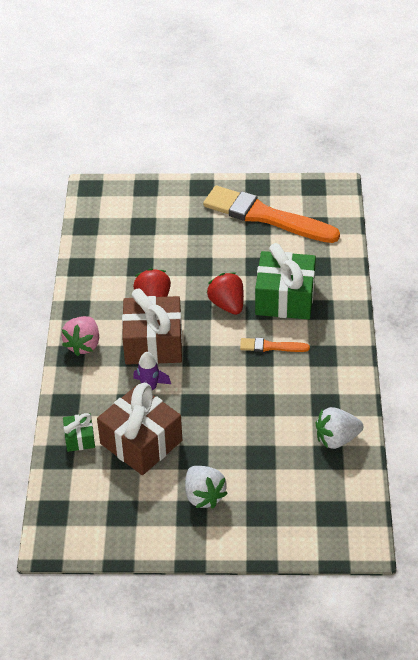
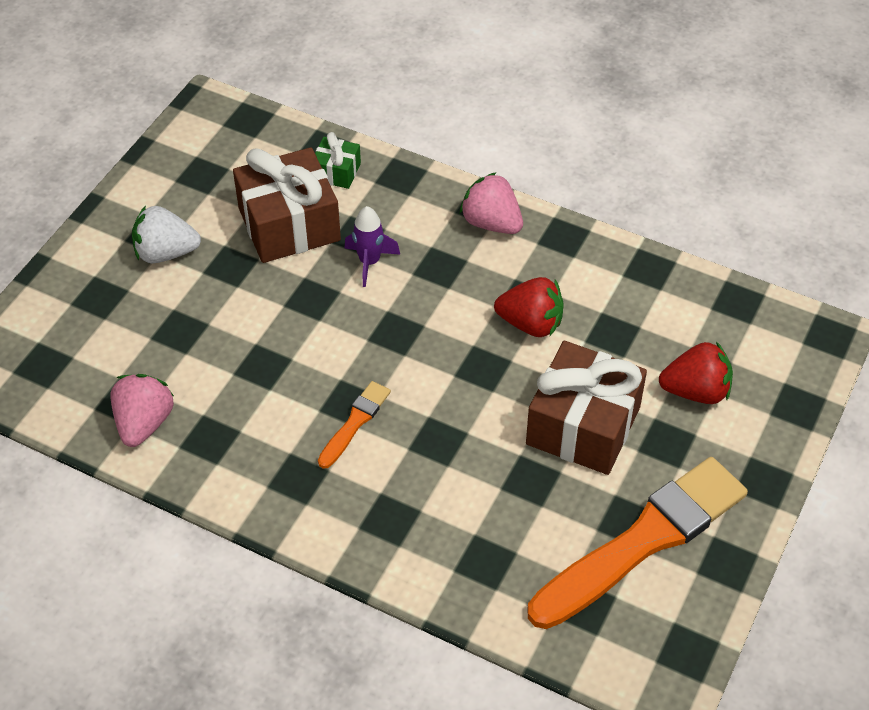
camera: 115 degrees right, 5 degrees up
brown gift [122,289,182,365] -> brown gift moved to [526,341,647,475]
red strawberry [207,272,244,315] -> red strawberry moved to [659,341,733,404]
green gift [255,243,316,320] -> none
white strawberry [316,407,363,449] -> pink strawberry [111,374,174,447]

